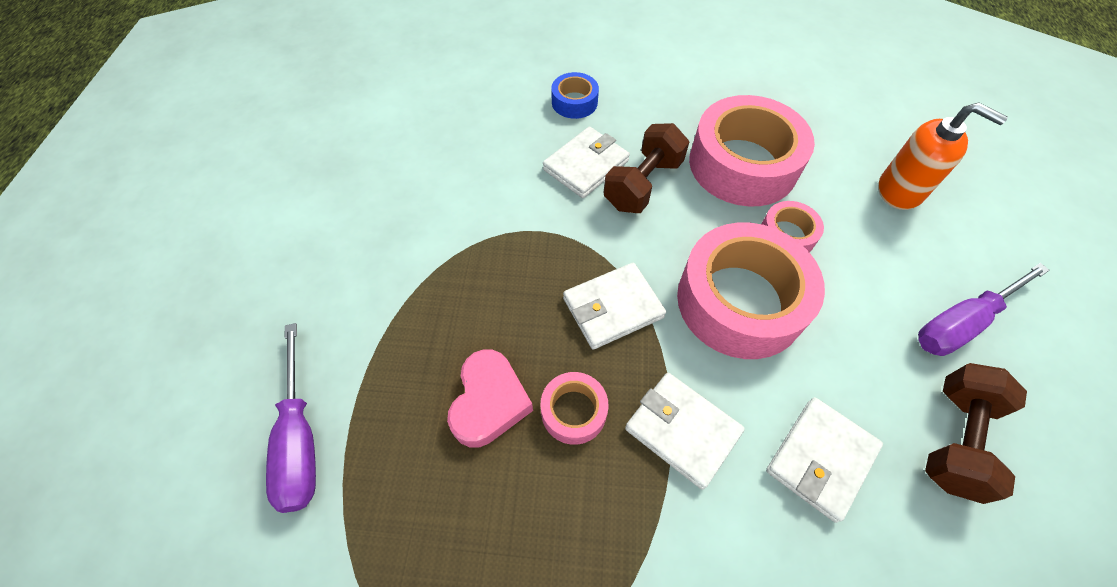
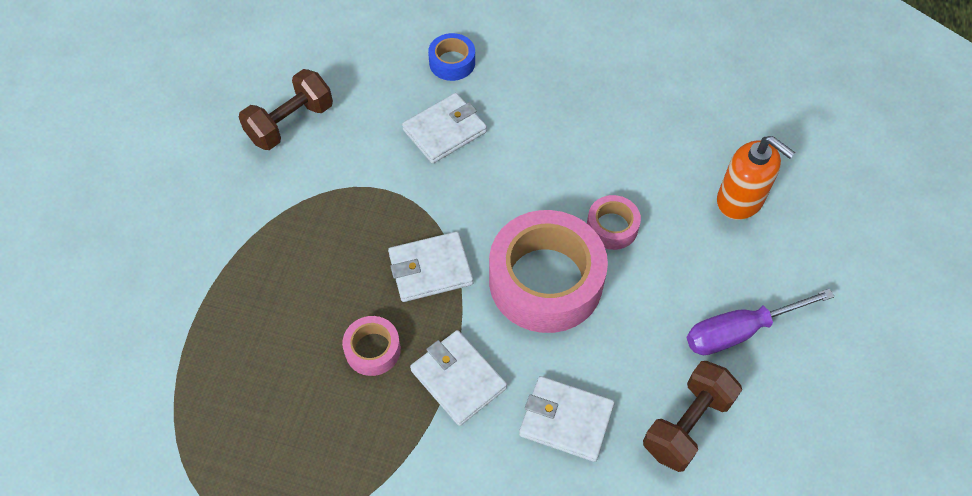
camera: 10 degrees right, 0 degrees up
purple screwdriver [266,323,316,513] -> none
pink heart [447,349,533,447] -> none
brown dumbbell [604,123,689,213] -> brown dumbbell moved to [239,69,333,150]
pink tape [689,95,815,207] -> none
white wallet [766,397,883,523] -> white wallet turned 60 degrees clockwise [519,376,615,462]

